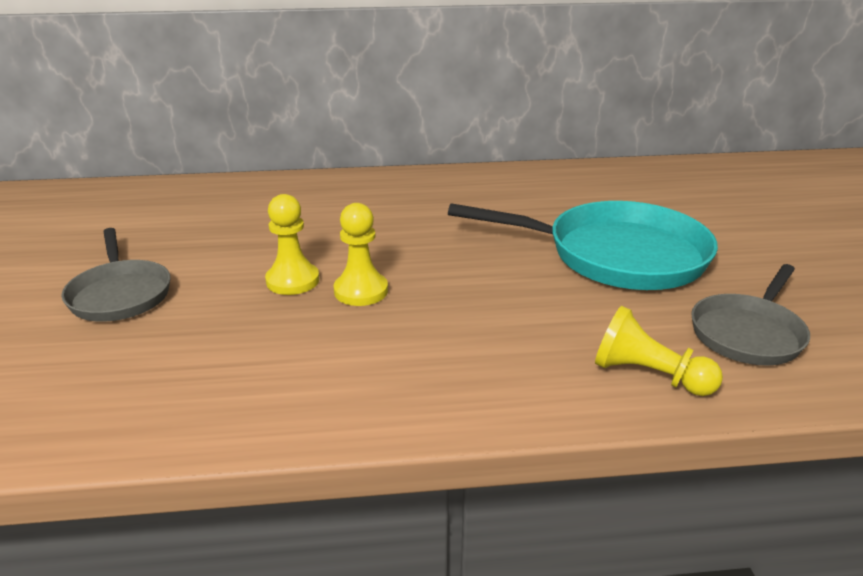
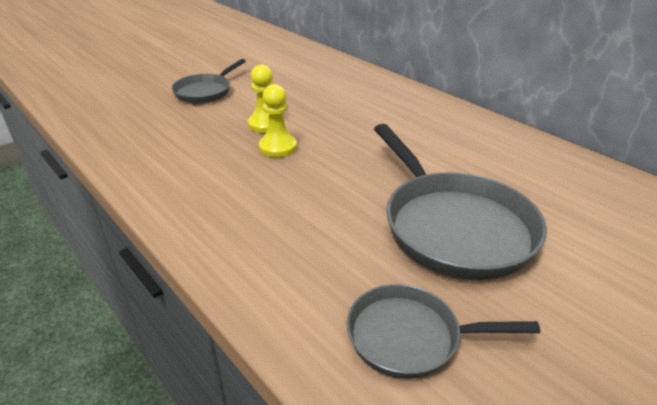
camera: 55 degrees right, 5 degrees up
turquoise pan [448,201,718,290] -> grey pan [374,124,547,280]
yellow pawn [595,306,723,396] -> none

